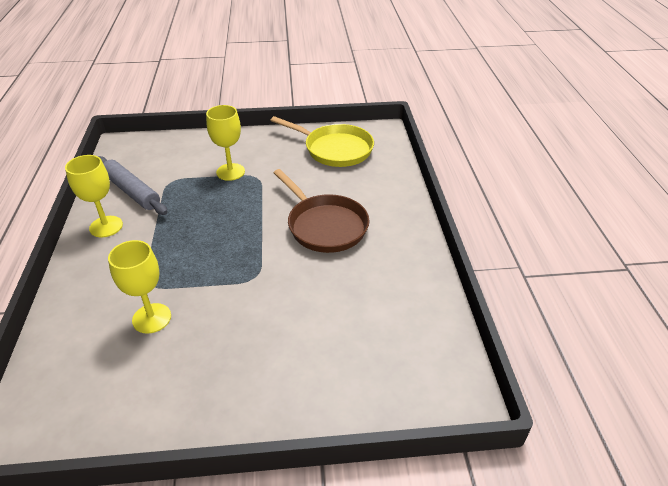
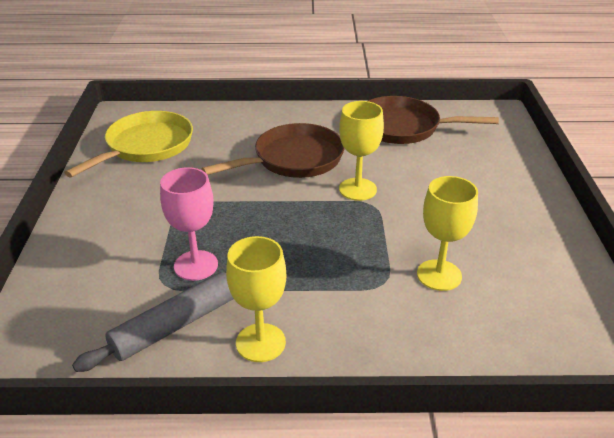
camera: 85 degrees left, 5 degrees down
yellow goblet [206,105,245,181] -> yellow goblet moved to [339,101,384,201]
none -> pink goblet [160,167,218,281]
none -> brown pan [368,96,499,144]

